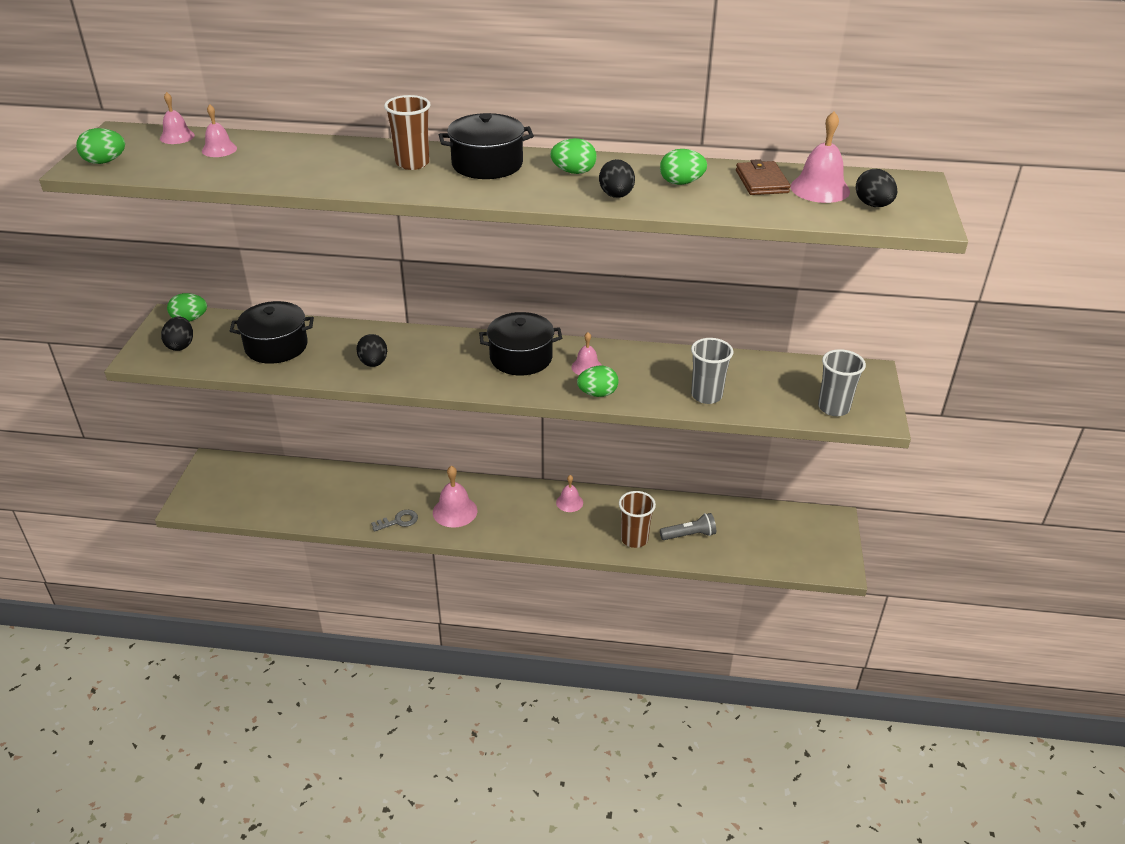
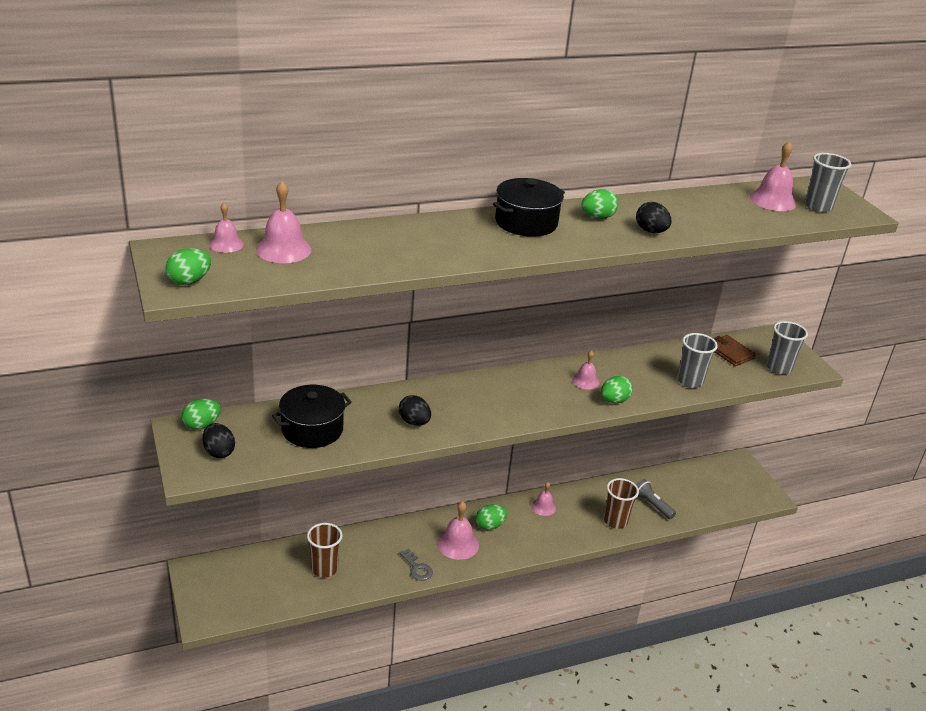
camera: 30 degrees left, 5 degrees down
pink bell [202,104,237,157] -> pink bell [256,181,311,263], size x1.62
grey key [371,510,418,532] -> grey key turned 105 degrees clockwise [399,549,433,581]
brown cup [384,95,430,170] -> brown cup moved to [307,523,342,578]
black pot [479,312,562,375] -> none
green egg [660,149,707,185] -> green egg moved to [476,504,507,530]
grey flashlight [660,513,716,540] -> grey flashlight turned 90 degrees counterclockwise [636,479,676,519]
brown wallet [736,159,791,195] -> brown wallet moved to [714,335,756,366]
black egg [856,169,897,207] -> grey cup [805,153,851,212]

